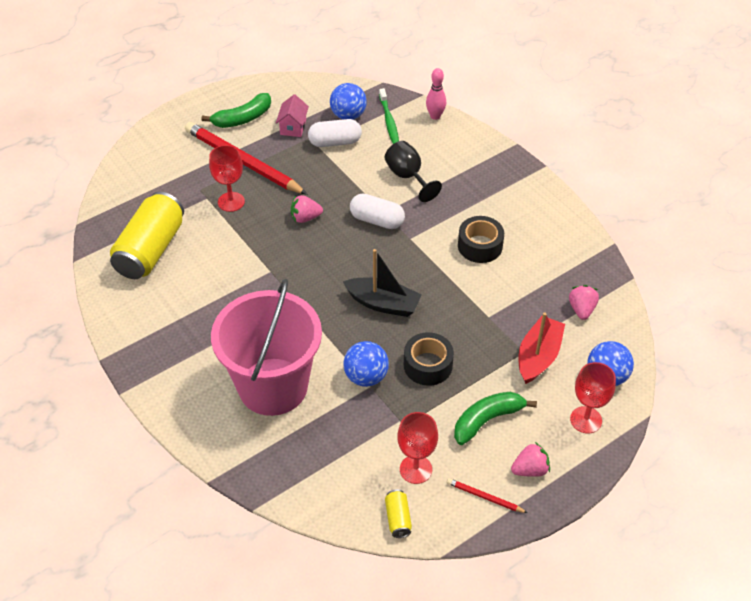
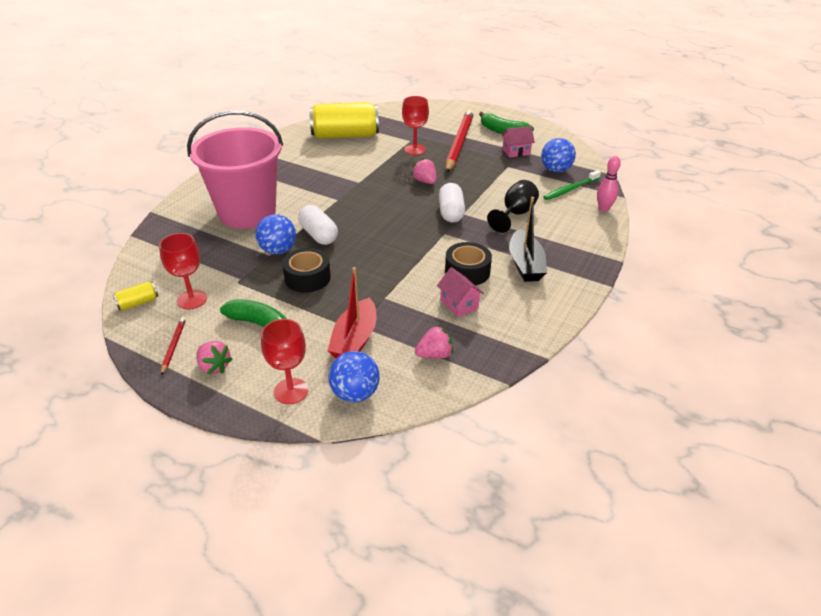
camera: 65 degrees right, 10 degrees down
white capsule [308,119,362,147] -> white capsule moved to [298,205,338,245]
black boat [343,249,422,317] -> black boat moved to [509,197,547,282]
red boat [519,312,565,384] -> red boat turned 105 degrees clockwise [327,267,377,358]
none -> pink house [437,267,484,317]

